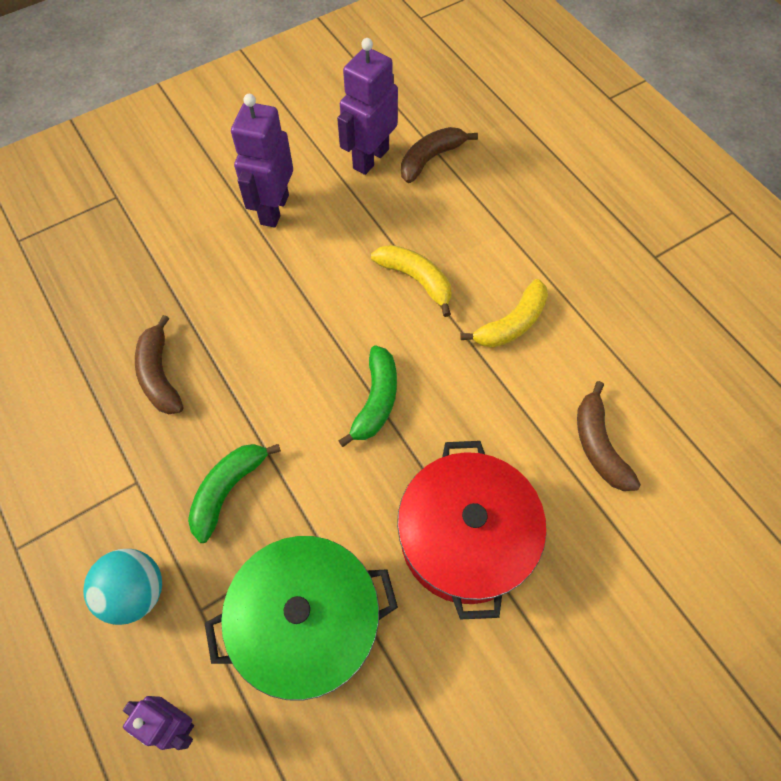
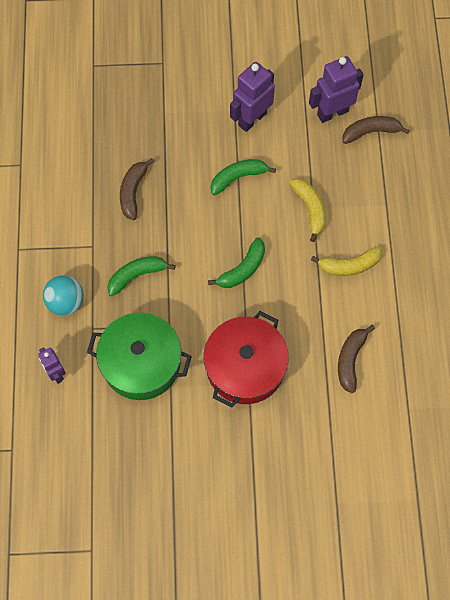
camera: 30 degrees right, 5 degrees up
none -> green banana [210,159,276,196]

